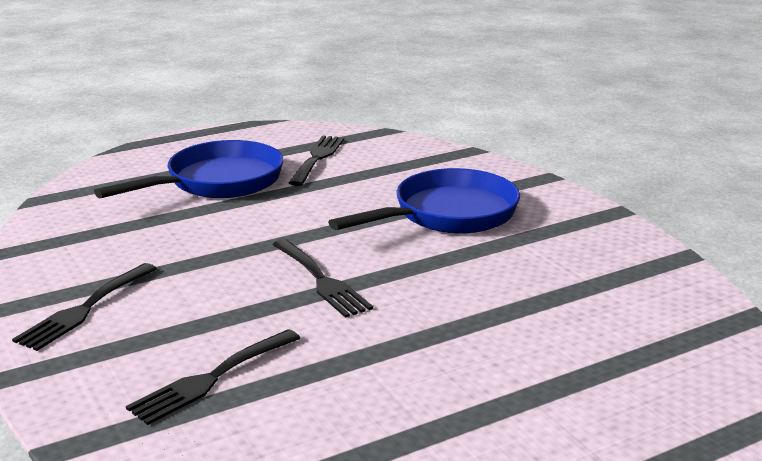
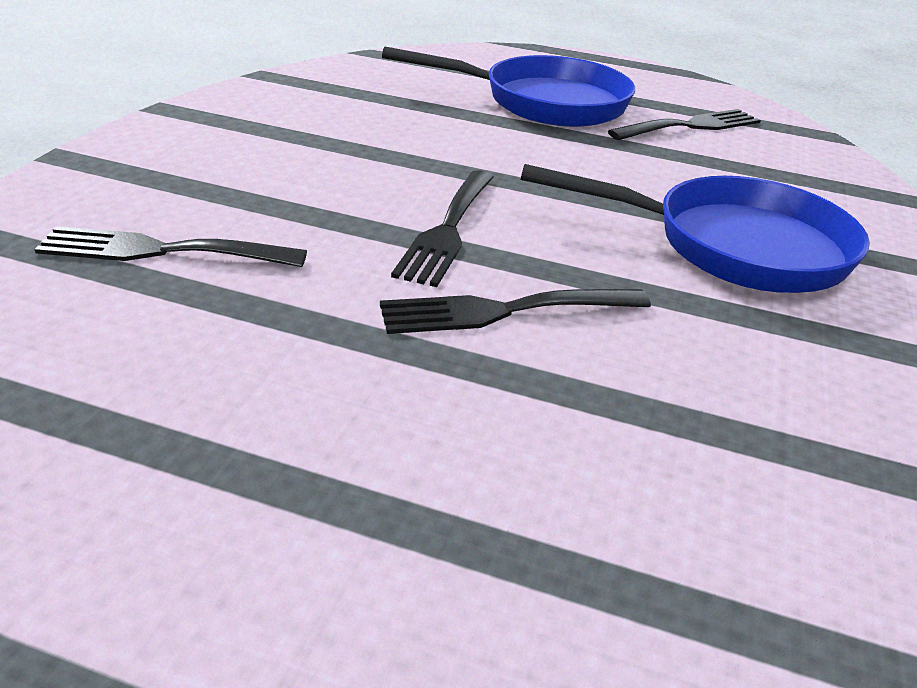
camera: 45 degrees right, 10 degrees up
black fork [12,263,157,351] -> black fork moved to [380,289,651,334]

